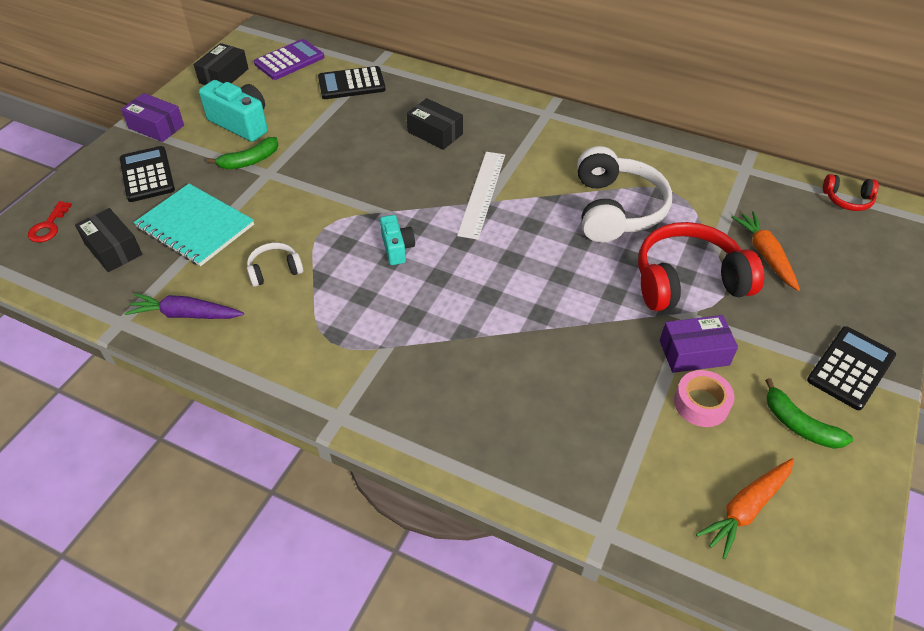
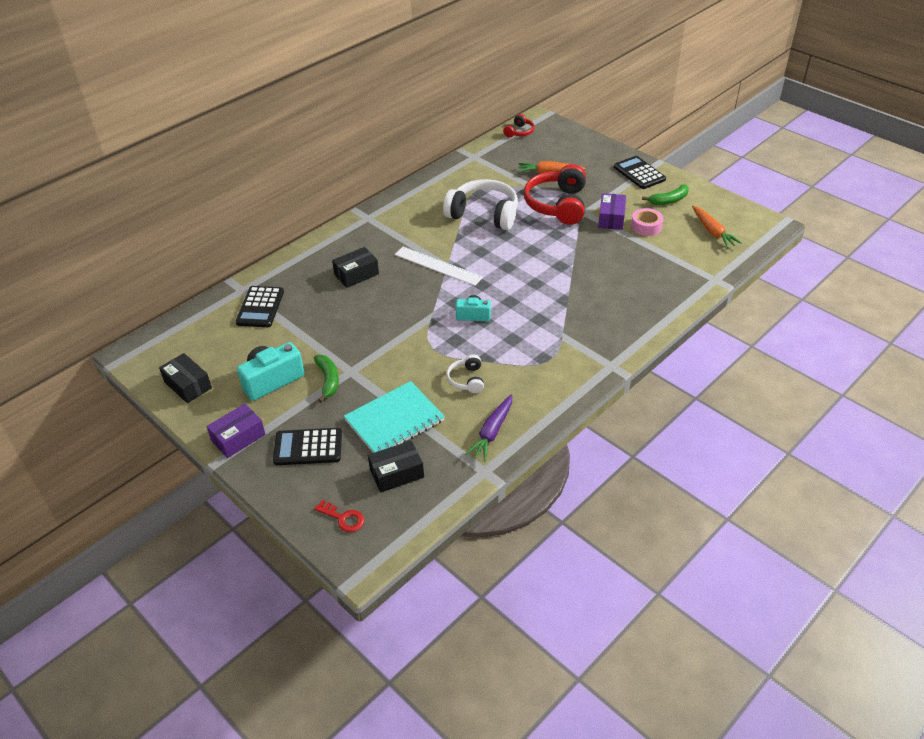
camera: 70 degrees left, 5 degrees down
purple calculator [254,39,324,80] -> none

